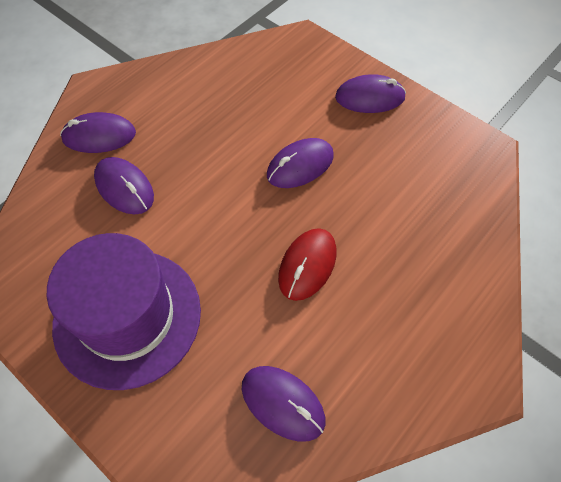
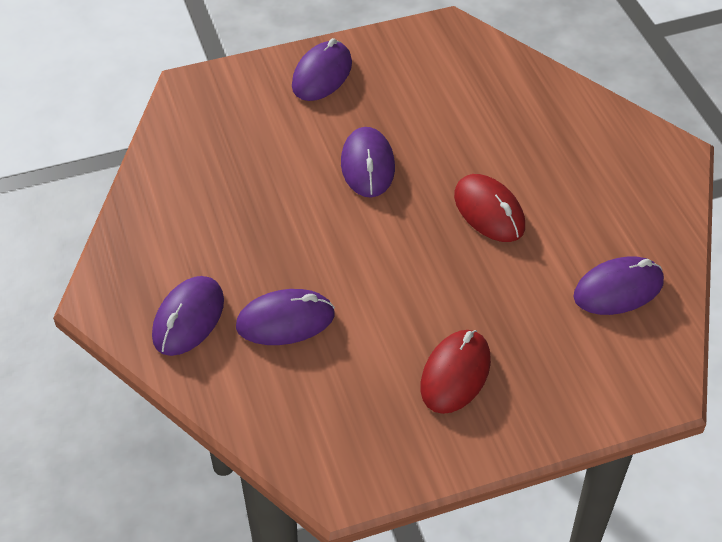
camera: 60 degrees left, 10 degrees down
purple hat [47,233,201,390] -> red mouse [420,330,491,414]

